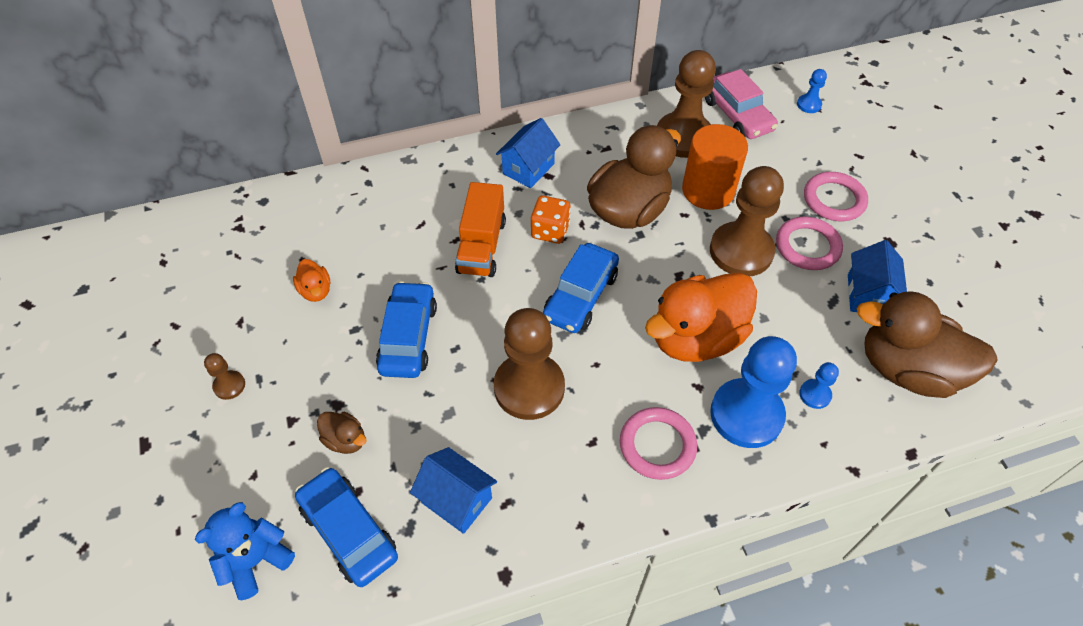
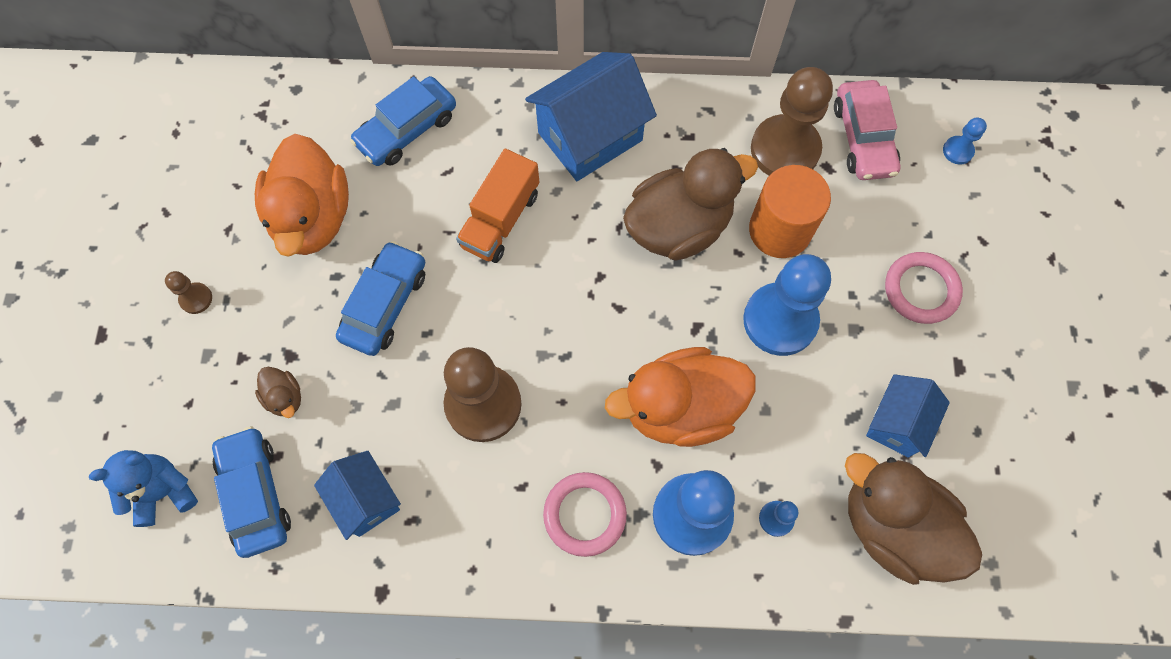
camera: 20 degrees right, 15 degrees up
orange duck [293,259,330,302] -> orange duck [255,134,349,257], size x2.31
blue house [496,118,561,188] -> blue house [525,52,657,181], size x1.67
orange dice [531,196,571,244] -> none
blue car [543,243,619,333] -> blue car moved to [350,76,456,166]
brown pawn [710,166,784,277] -> blue pawn [743,254,831,356]
pink ring [776,216,843,270] -> none

